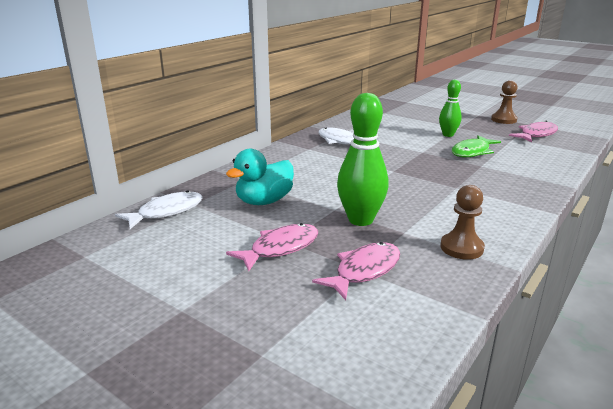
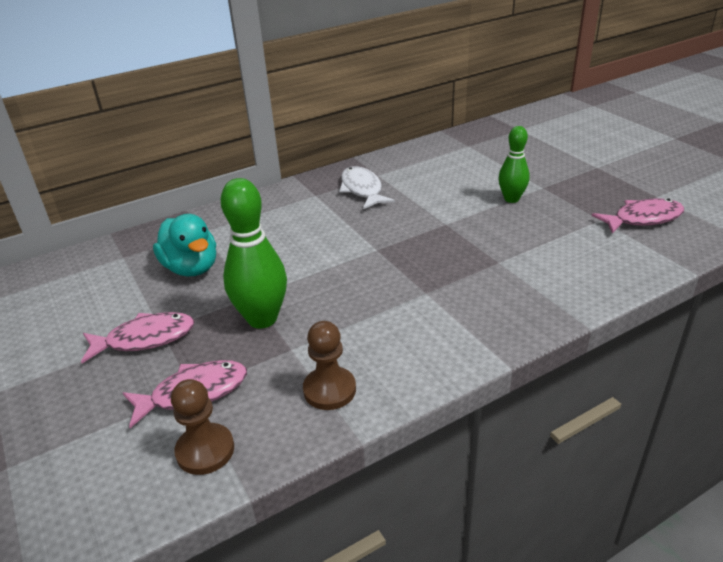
camera: 25 degrees right, 10 degrees up
white fish [115,190,203,229] -> none
turquoise duck [226,149,294,205] -> turquoise duck turned 105 degrees counterclockwise [153,214,216,277]
green fish [452,135,501,158] -> none
brown pawn [491,80,518,124] -> brown pawn moved to [171,379,234,475]

